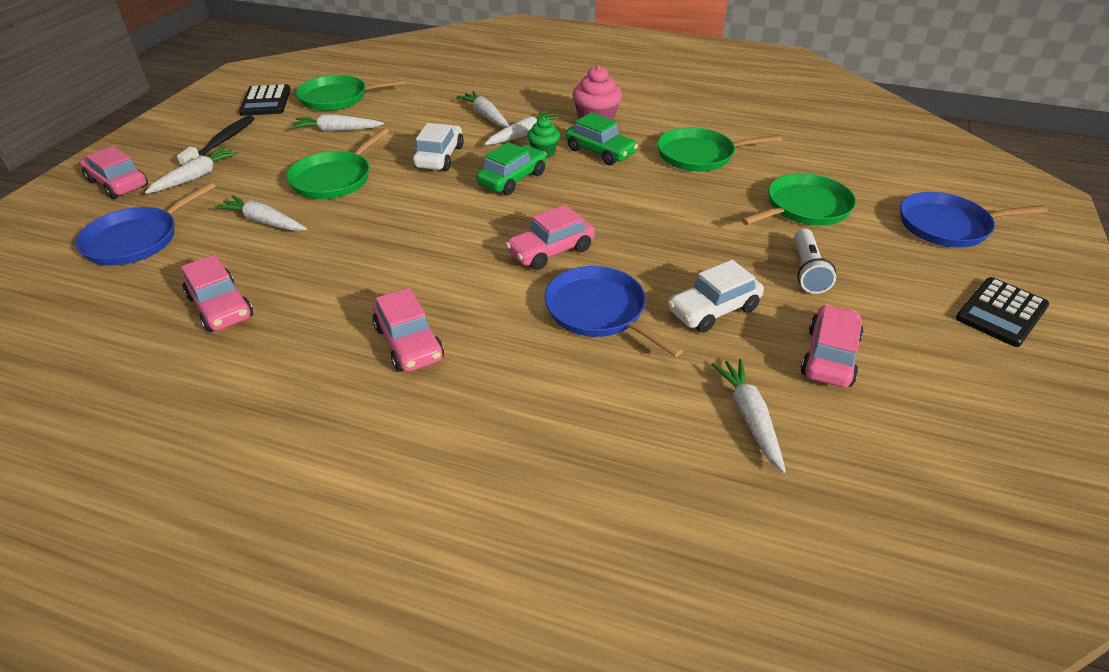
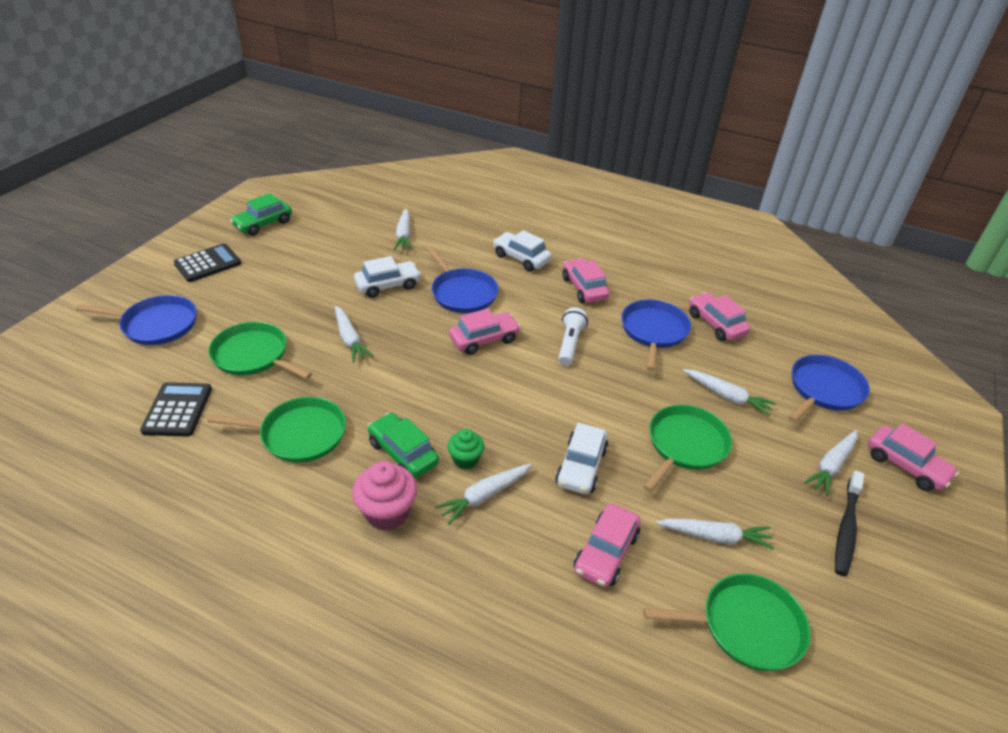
camera: 175 degrees left, 0 degrees up
black calculator [239,84,291,116] -> black calculator moved to [140,382,212,437]
white carrot [457,91,509,128] -> white carrot moved to [335,306,373,363]
green car [476,142,547,195] -> green car moved to [230,193,292,236]
green pan [741,173,856,226] -> green pan turned 60 degrees clockwise [208,322,312,379]
white flashlight [794,229,836,294] -> white flashlight moved to [558,307,588,366]
pink car [801,304,863,388] -> pink car moved to [574,504,641,588]
none -> white car [493,230,552,272]
none -> blue pan [621,300,691,371]

